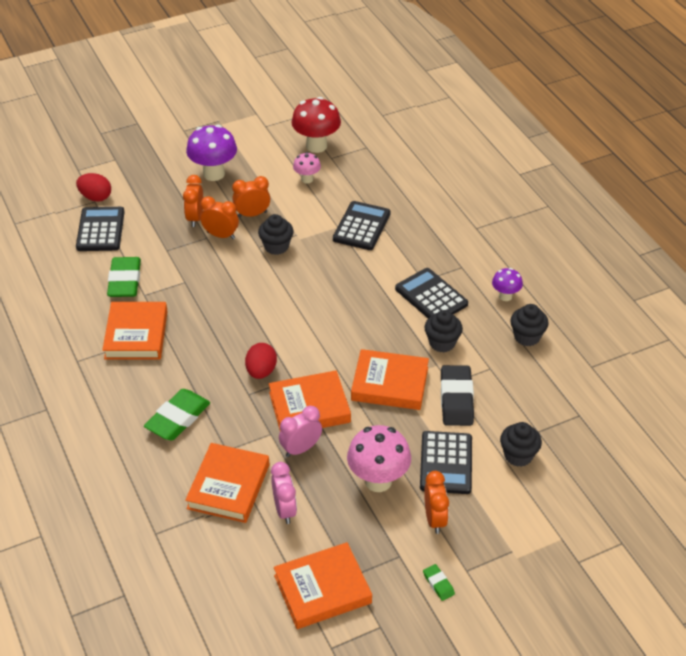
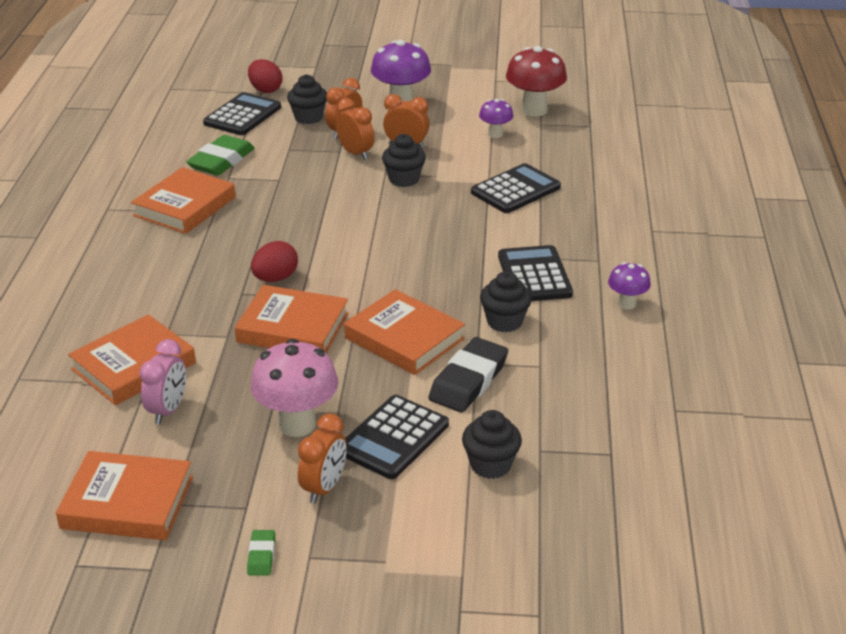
camera: 30 degrees right, 10 degrees down
green eraser [144,389,210,440] -> none
pink clock [279,406,322,457] -> none
pink mushroom [293,152,321,184] -> purple mushroom [479,99,514,138]
black cupcake [510,304,549,346] -> black cupcake moved to [287,74,327,124]

